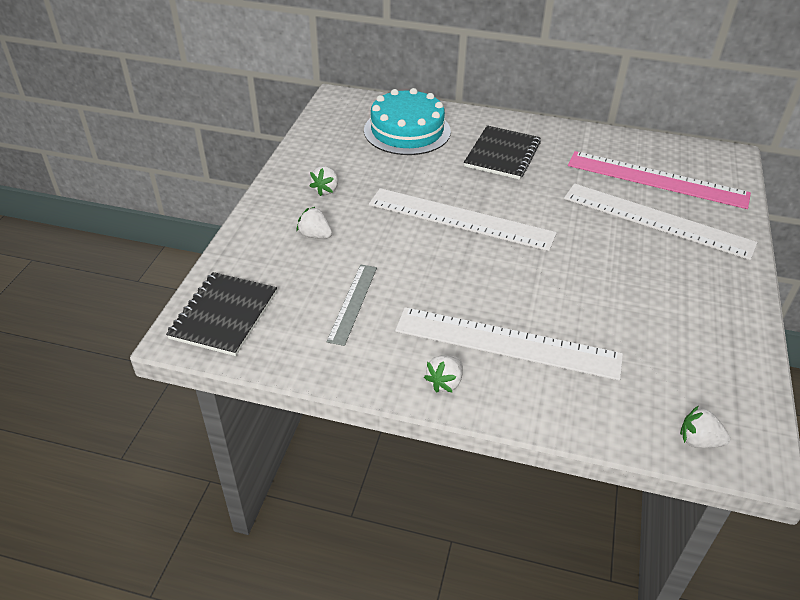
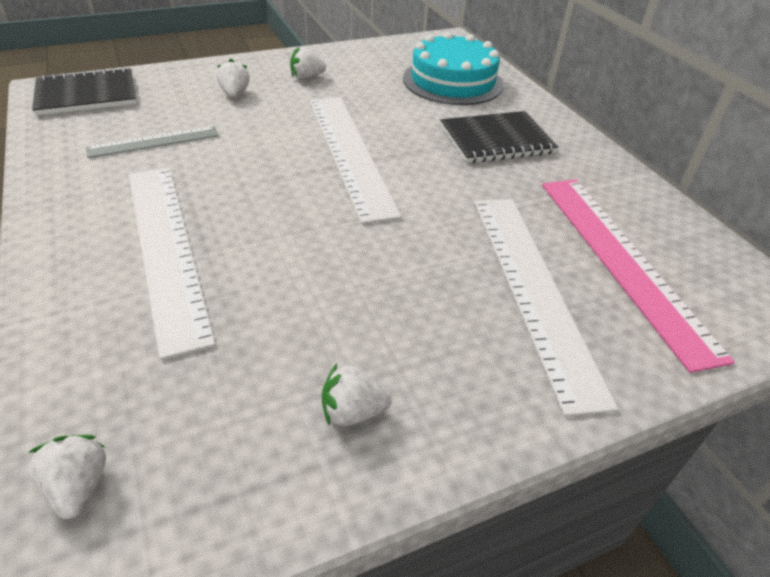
camera: 50 degrees right, 0 degrees up
white strawberry [424,355,463,393] -> white strawberry moved to [322,363,392,426]

